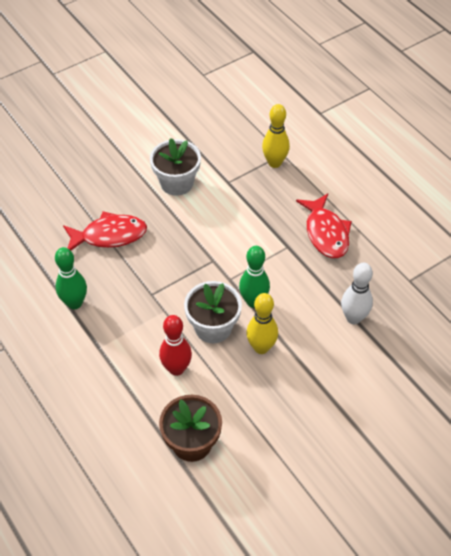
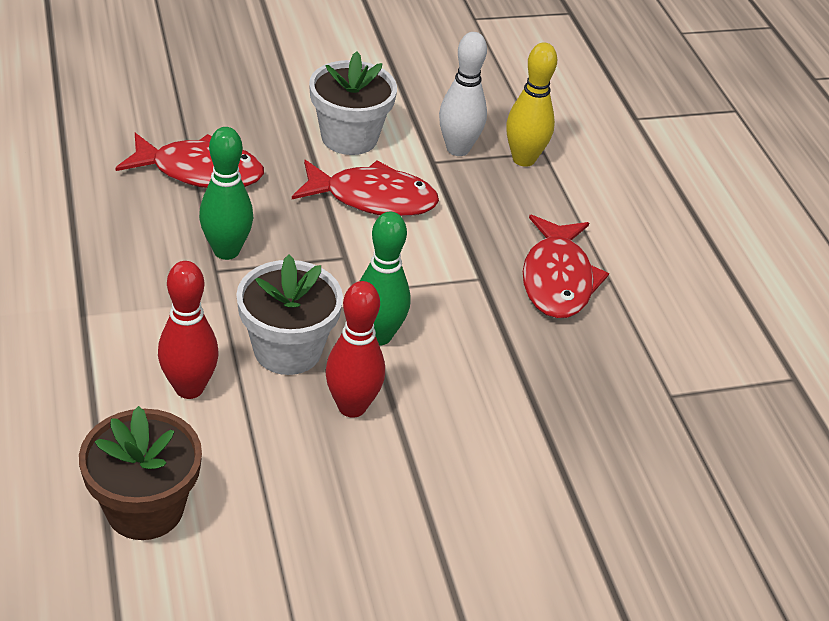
camera: 15 degrees right, 10 degrees down
green bowling pin [55,247,87,309] -> green bowling pin moved to [199,127,253,260]
yellow bowling pin [246,293,278,354] -> red bowling pin [325,281,385,418]
white bowling pin [341,263,373,324] -> white bowling pin moved to [439,32,487,156]
none -> red fish [292,160,439,216]

